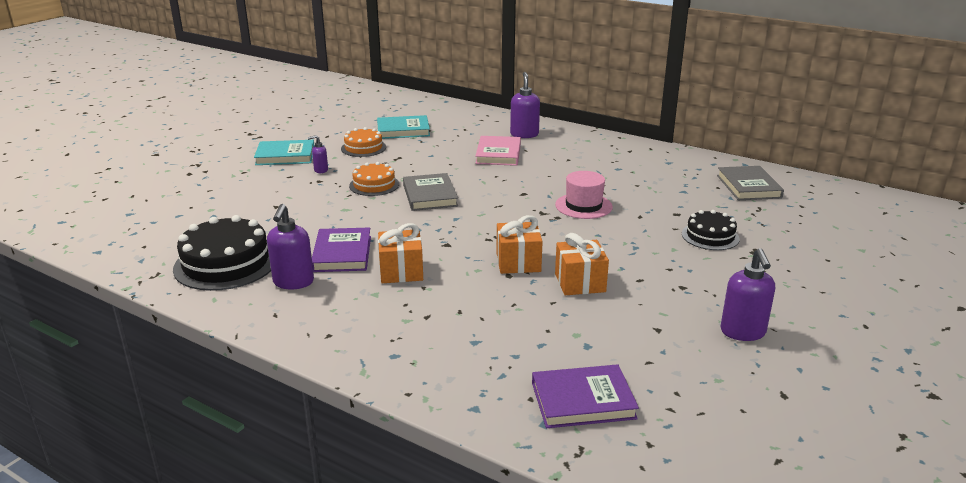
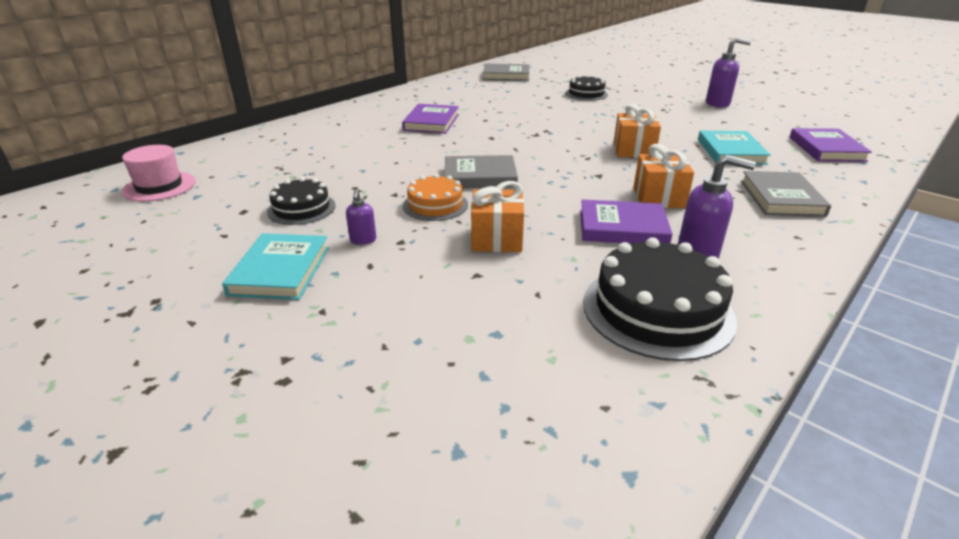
camera: 80 degrees left, 5 degrees up
orange cake [341,127,386,157] -> black cake [267,177,336,225]
turquoise book [377,115,430,139] -> turquoise book moved to [698,131,771,165]
pink book [475,136,521,166] -> none
purple soap dispenser [510,72,540,138] -> none
pink hat [555,171,613,219] -> pink hat moved to [122,145,196,202]
orange gift [555,233,609,295] -> orange gift moved to [471,181,524,252]
none -> purple book [402,104,459,134]
none -> grey book [741,171,831,217]

